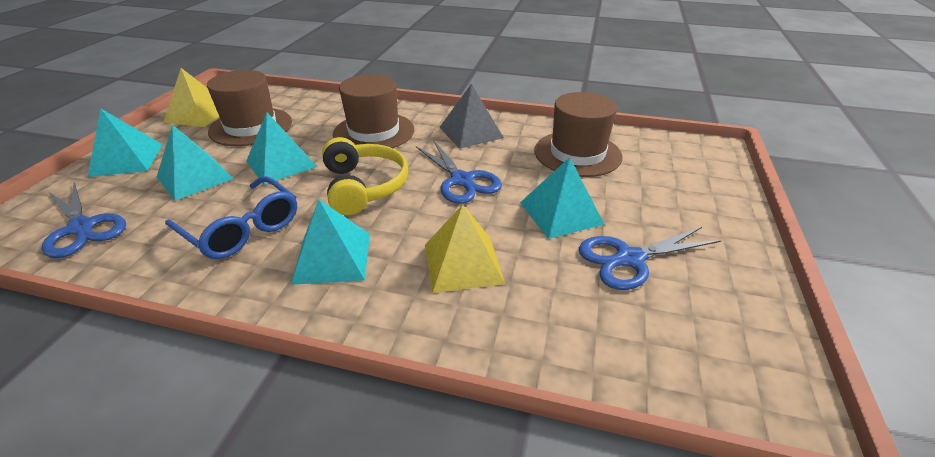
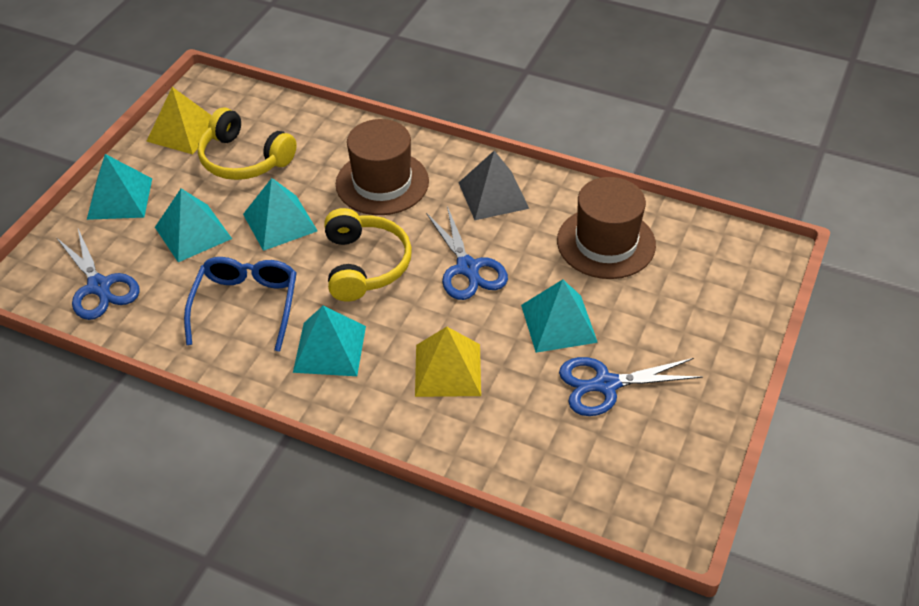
camera: 10 degrees right, 10 degrees up
blue glasses [165,176,297,259] -> blue glasses turned 135 degrees counterclockwise [184,257,297,352]
brown hat [207,70,292,146] -> yellow headphones [198,108,297,180]

